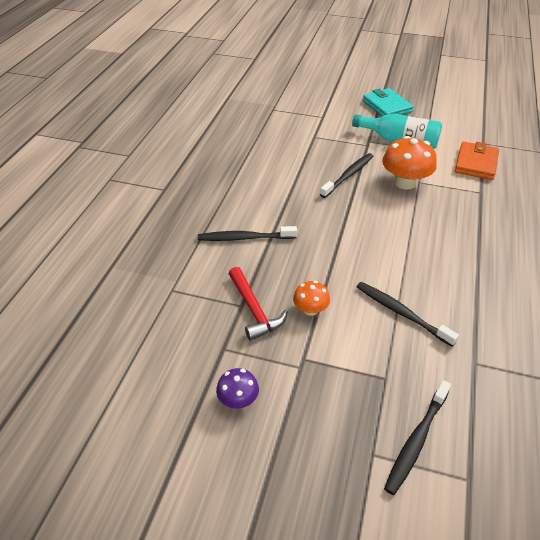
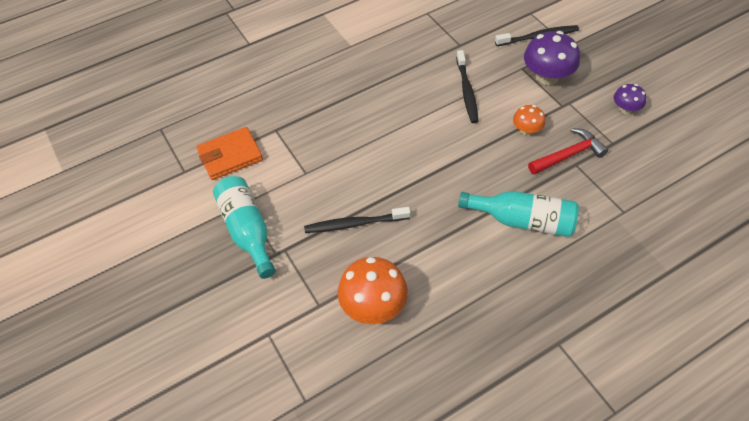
camera: 135 degrees left, 10 degrees up
black toothbrush [198,226,297,241] -> turquoise bottle [458,191,579,237]
red hammer [229,267,287,341] -> red hammer turned 45 degrees clockwise [528,128,608,175]
turquoise wallet [363,88,413,116] -> none
orange mushroom [382,136,437,190] -> orange mushroom moved to [338,257,408,324]
none -> purple mushroom [524,31,580,85]

